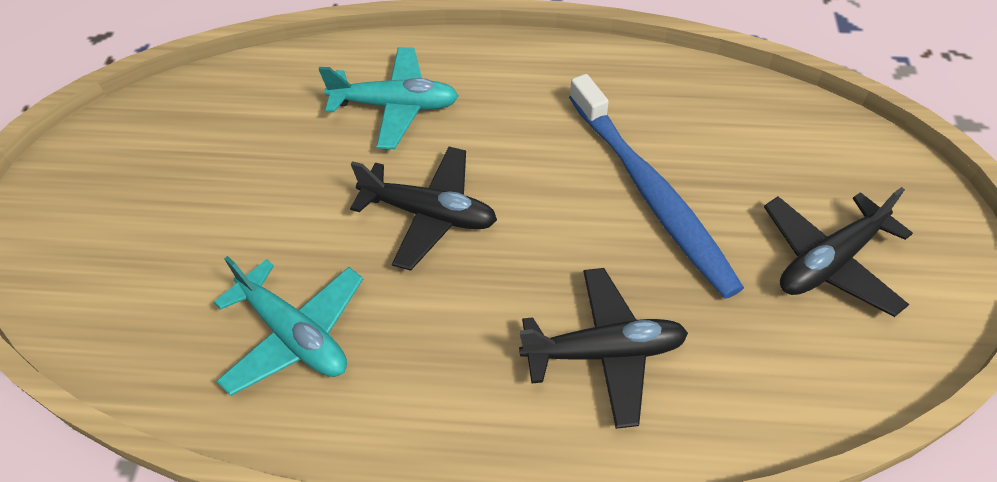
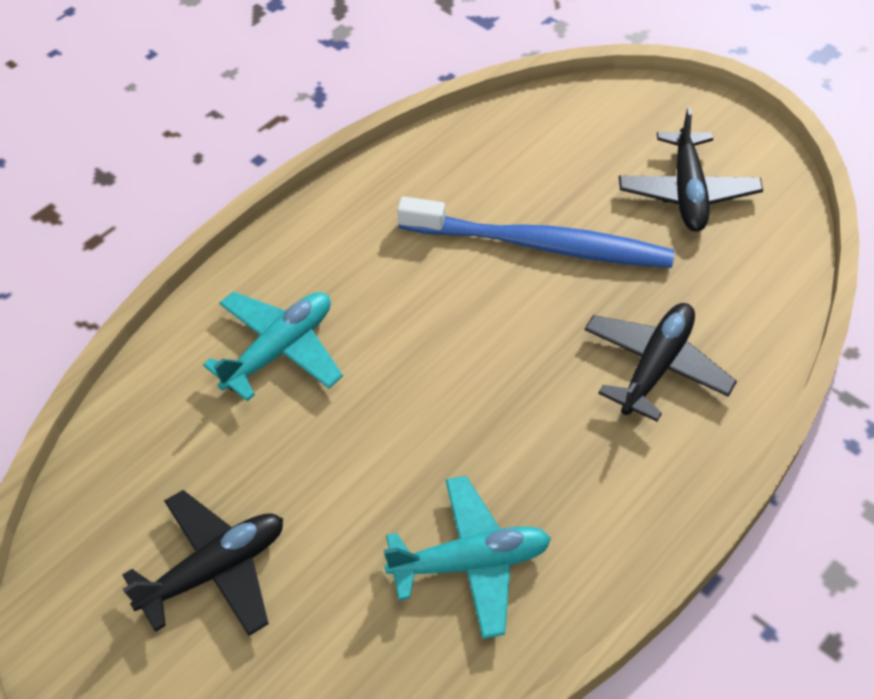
camera: 55 degrees left, 0 degrees up
black plane [350,147,497,271] -> black plane moved to [122,490,283,636]

